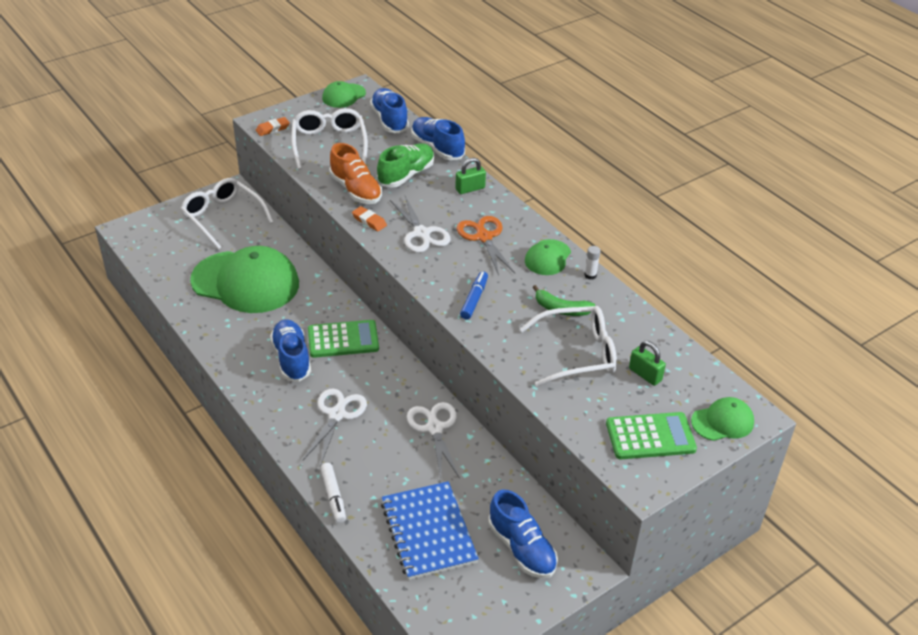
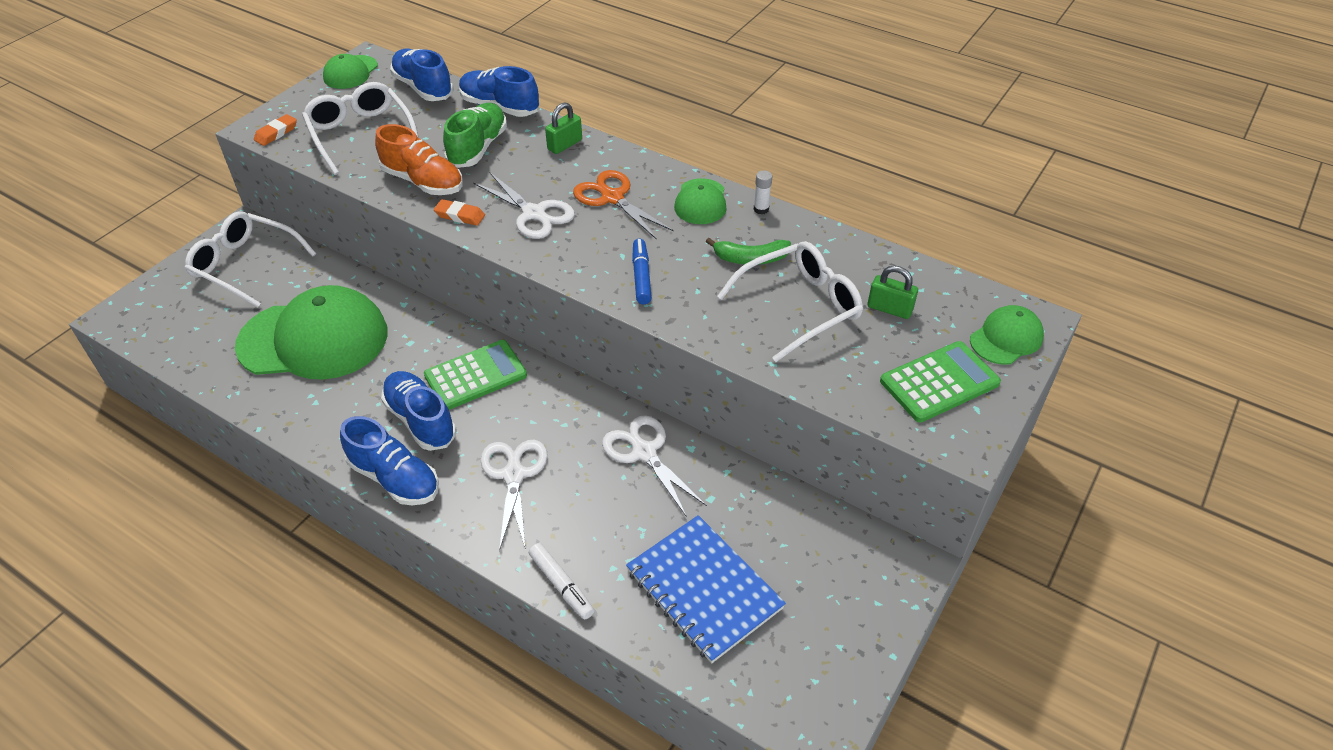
camera: 20 degrees left, 5 degrees up
blue shoe [488,490,558,579] -> blue shoe moved to [340,416,439,505]

